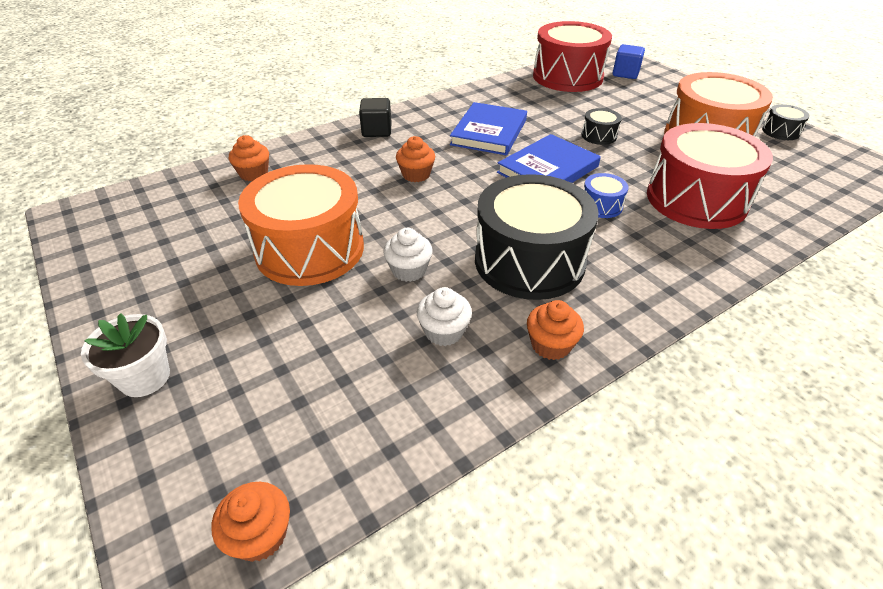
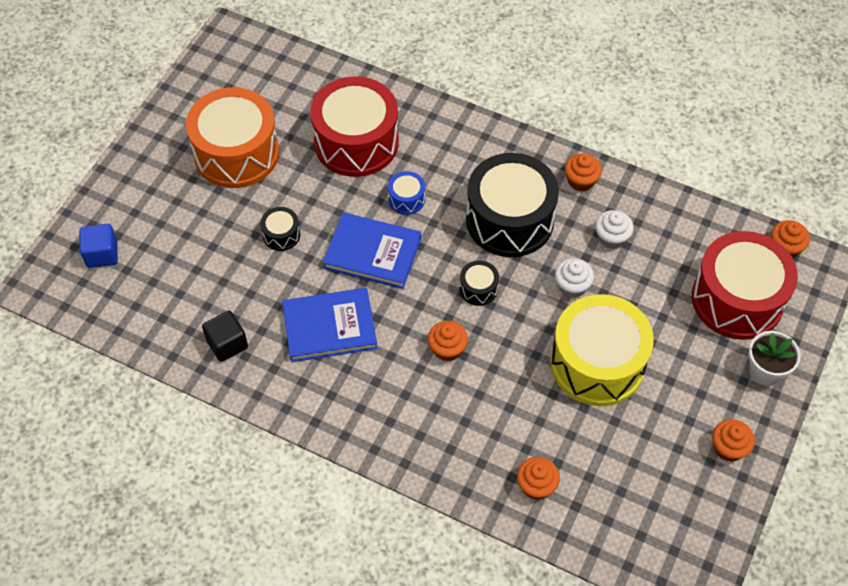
camera: 120 degrees left, 15 degrees up
orange drum [238,164,364,286] -> yellow drum [550,294,654,406]
black cube [359,98,392,137] -> black cube moved to [202,311,248,362]
red drum [533,21,612,92] -> red drum moved to [692,231,798,340]
black drum [762,104,810,140] -> black drum moved to [460,261,499,306]
none -> orange cupcake [712,419,755,462]

